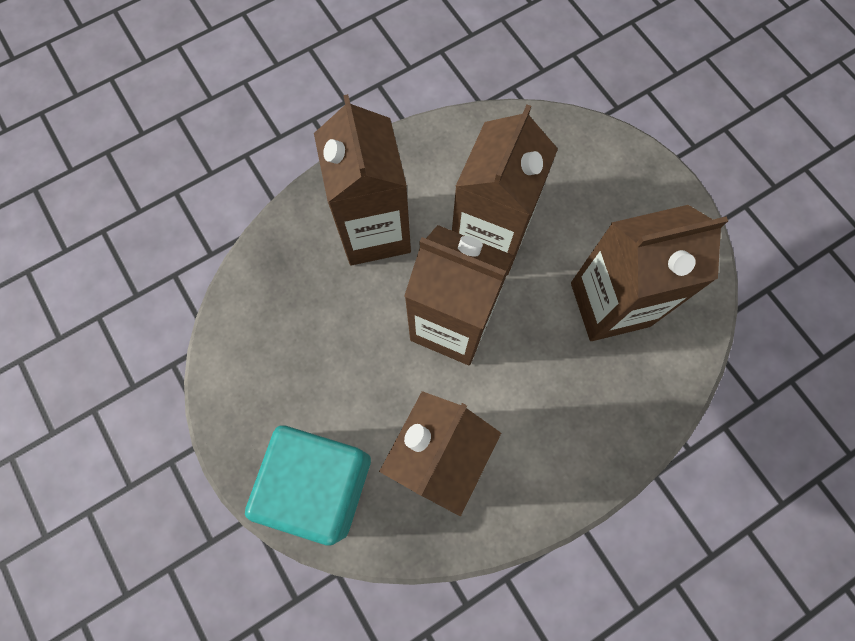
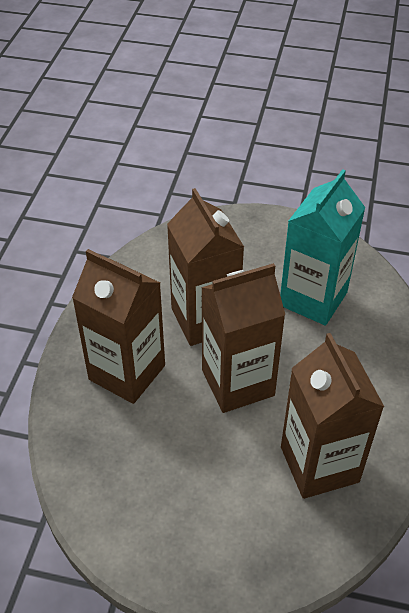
camera: 45 degrees left, 25 degrees down
turquoise cube [245,426,371,545] -> none
brown carton [571,205,728,341] -> turquoise carton [280,169,365,325]

